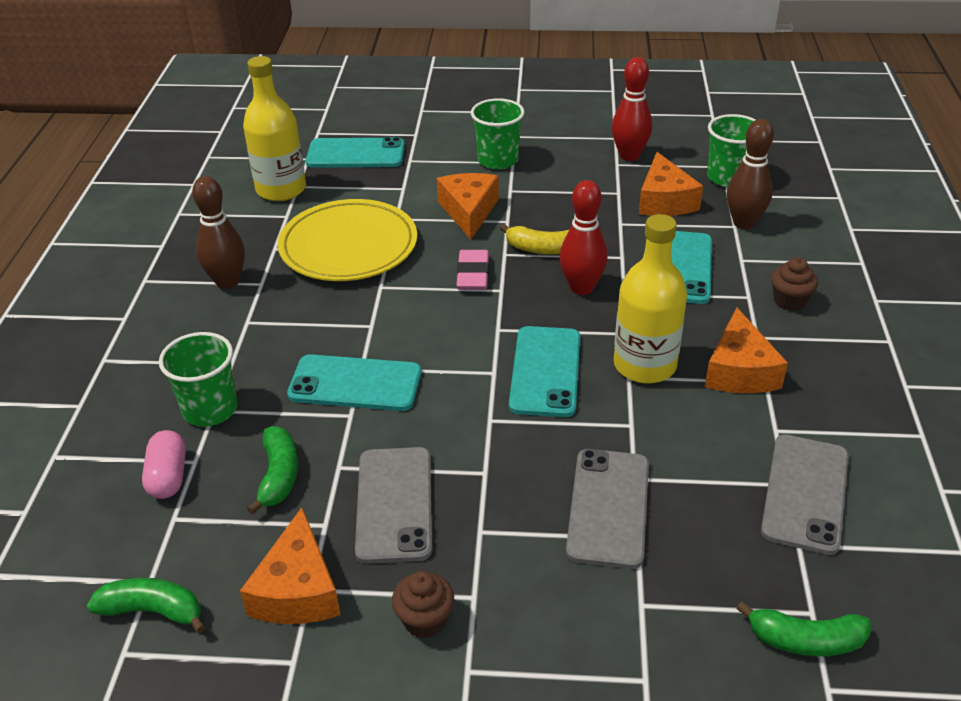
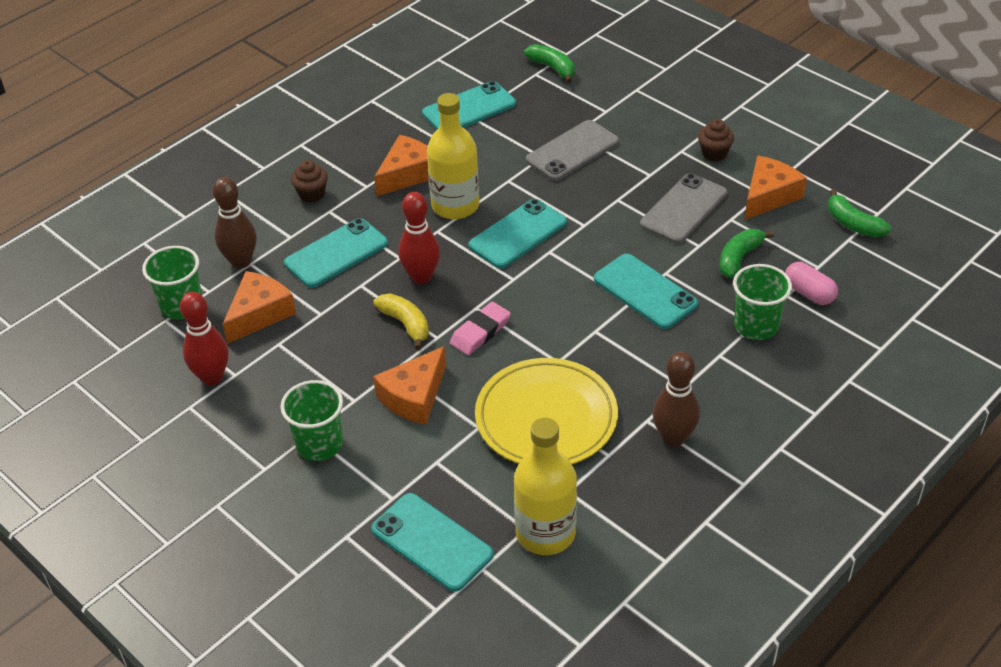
camera: 140 degrees left, 5 degrees up
pink capsule [142,430,186,499] -> pink capsule turned 75 degrees counterclockwise [785,262,838,305]
grey phone [761,435,849,555] -> turquoise phone [422,81,516,130]

